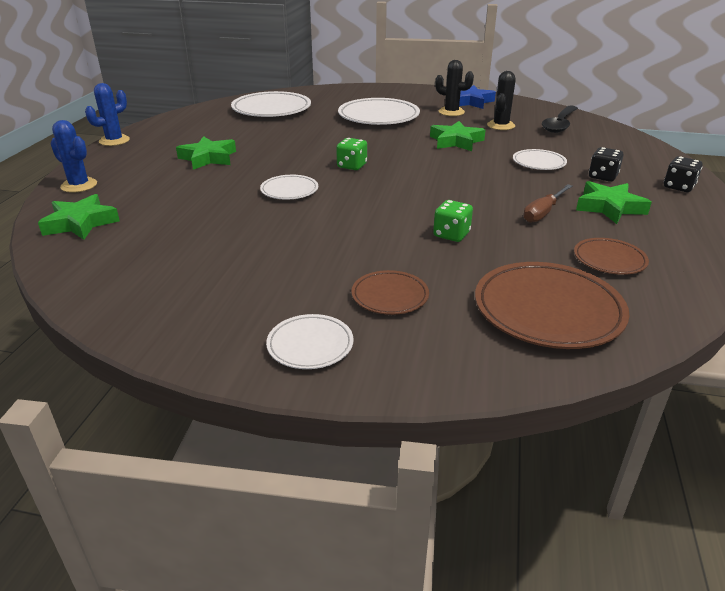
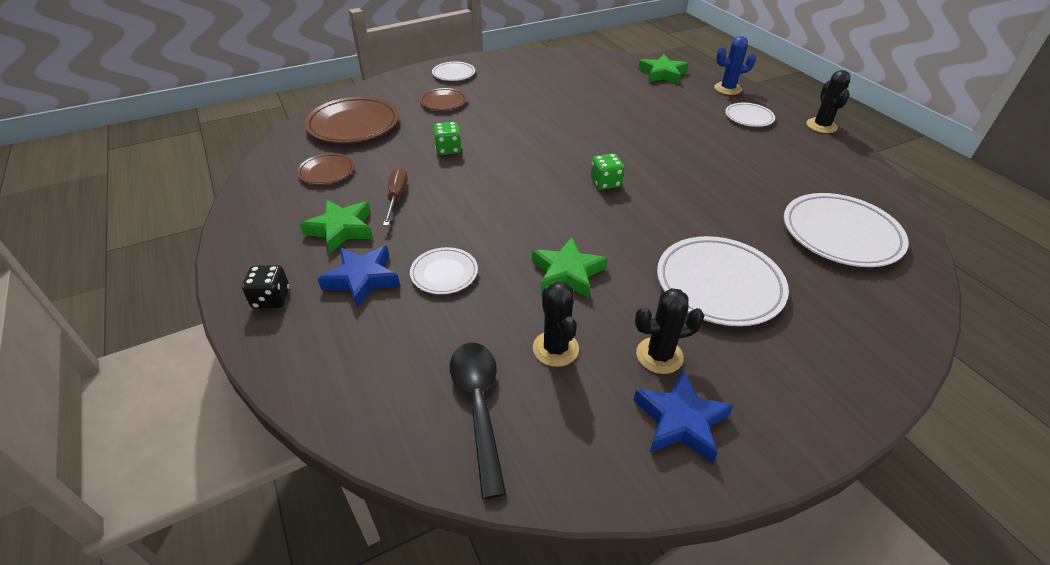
camera: 140 degrees right, 10 degrees up
blue cactus [85,83,130,146] -> black cactus [806,70,850,133]
green star [176,136,236,170] -> none
white plate [260,175,318,200] -> white plate moved to [725,103,775,127]
black dice [589,147,623,182] -> blue star [318,246,400,308]

